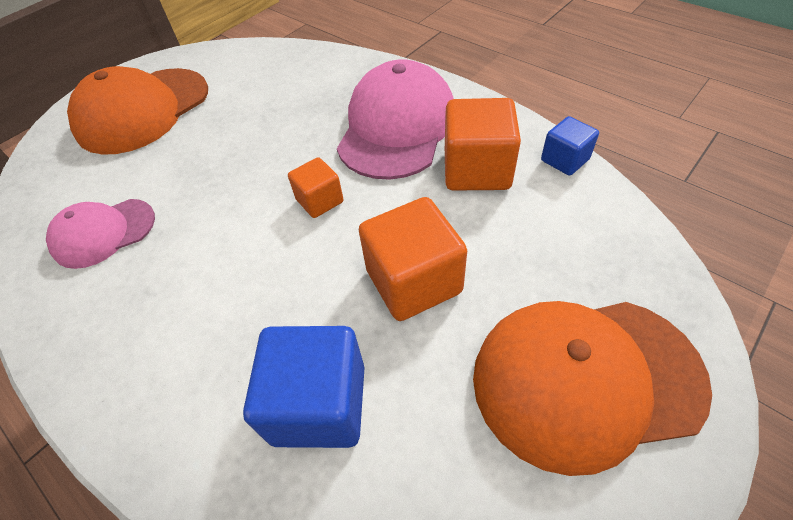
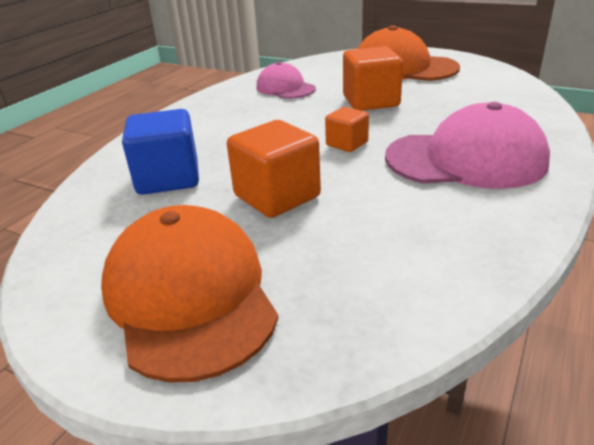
camera: 75 degrees right, 20 degrees down
orange cube [445,98,521,191] -> orange cube moved to [343,46,403,111]
blue cube [541,116,599,176] -> none

